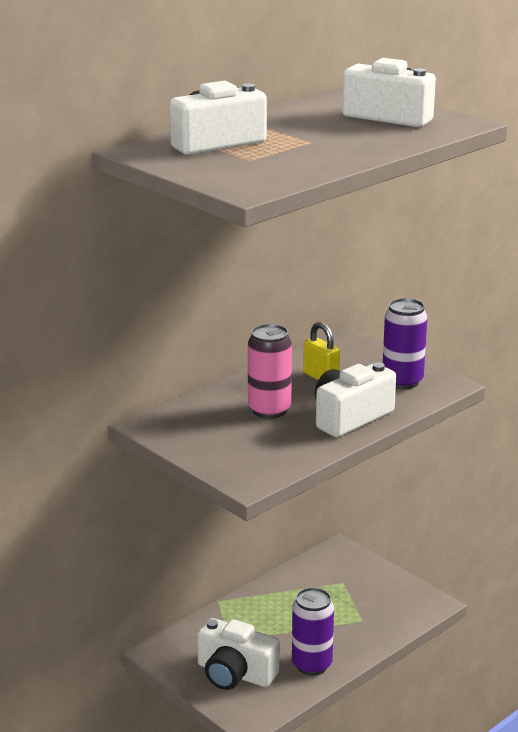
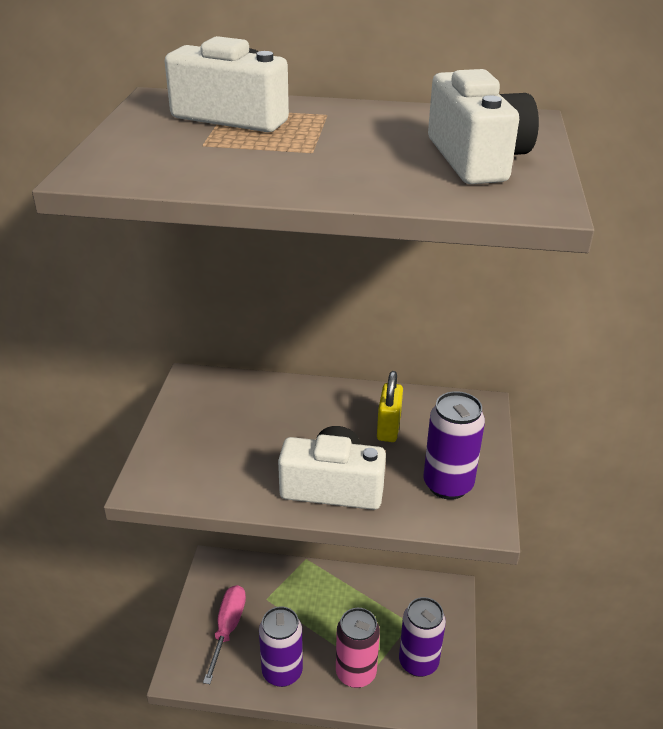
camera: 50 degrees right, 10 degrees up
white camera [197,618,280,690] -> pink screwdriver [203,585,246,684]
pink can [248,324,292,419] -> pink can moved to [336,608,380,688]
none -> purple can [399,597,446,677]

